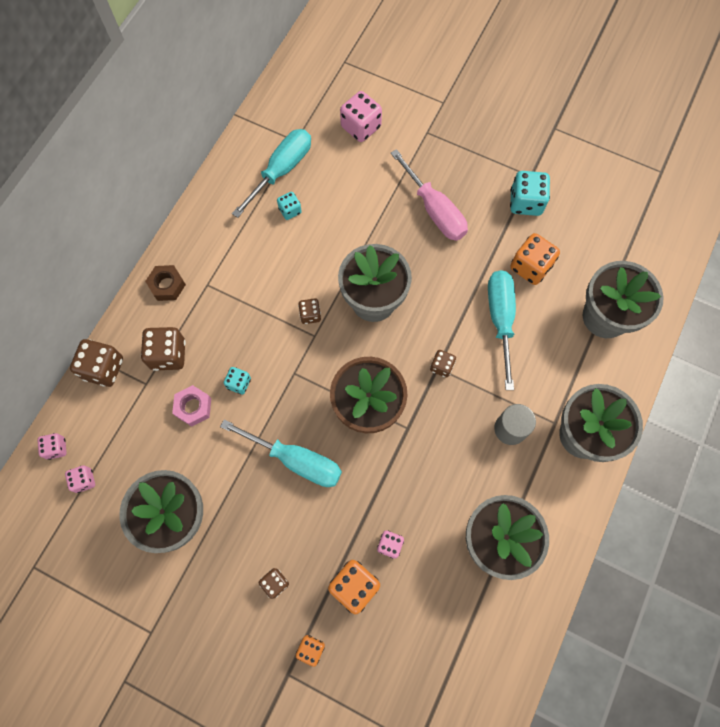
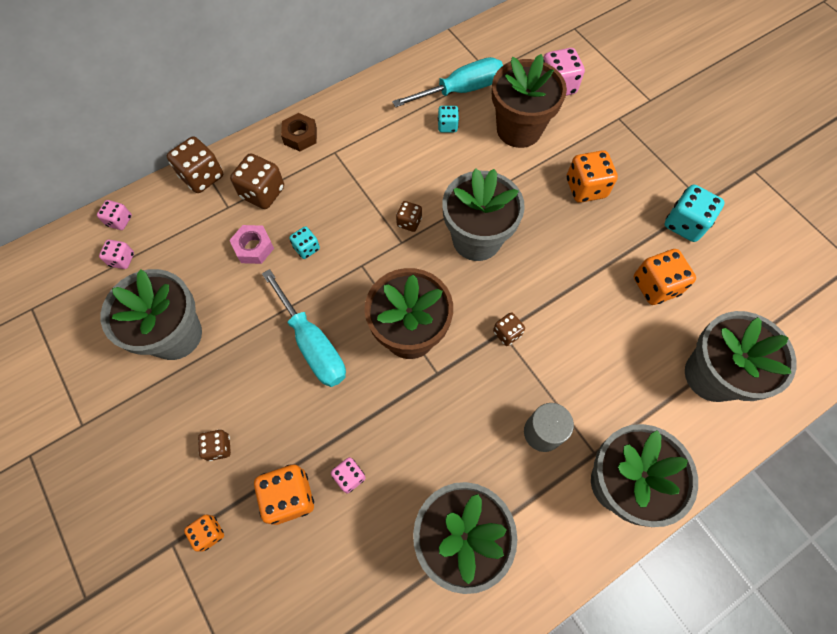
camera: 30 degrees right, 5 degrees down
pink screwdriver [391,149,468,241] -> orange dice [567,150,618,203]
turquoise screwdriver [488,270,516,390] -> none
none -> brown flower pot [492,54,567,148]

